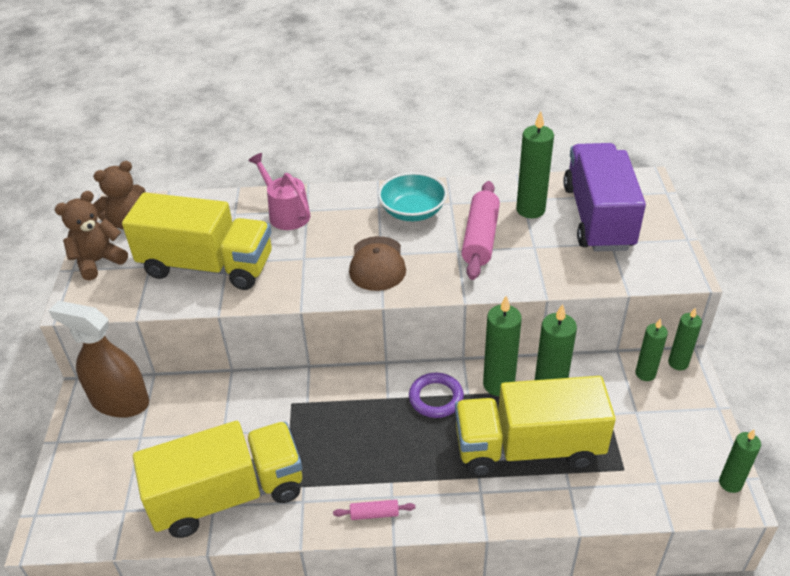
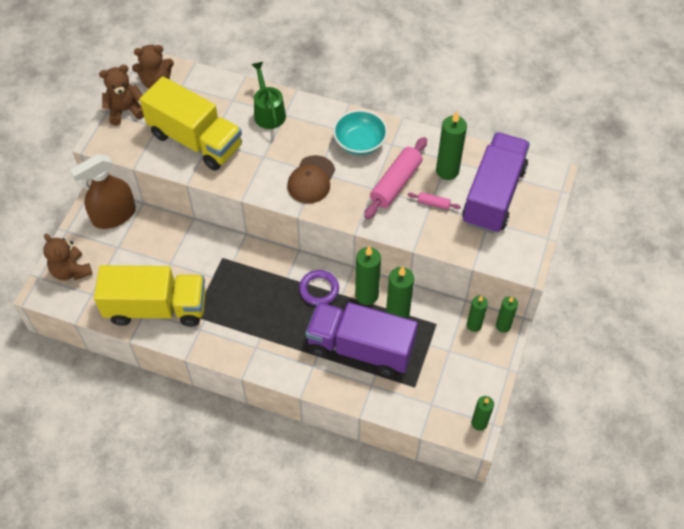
camera: 20 degrees right, 15 degrees up
brown spray bottle [49,301,149,418] -> brown spray bottle turned 75 degrees counterclockwise [70,154,136,229]
pink watering can [248,153,311,230] -> green watering can [251,62,286,129]
pink rolling pin [333,500,415,520] -> pink rolling pin moved to [408,192,461,210]
yellow truck [455,376,616,477] -> purple truck [305,302,418,377]
none -> brown teddy bear [43,234,93,280]

